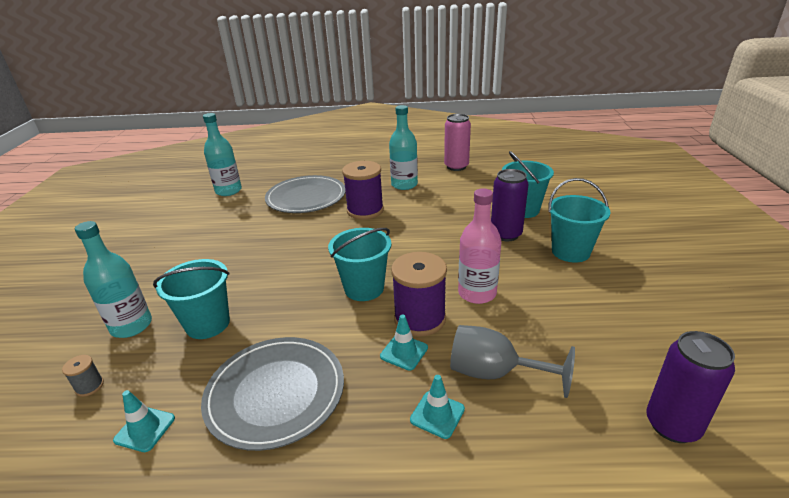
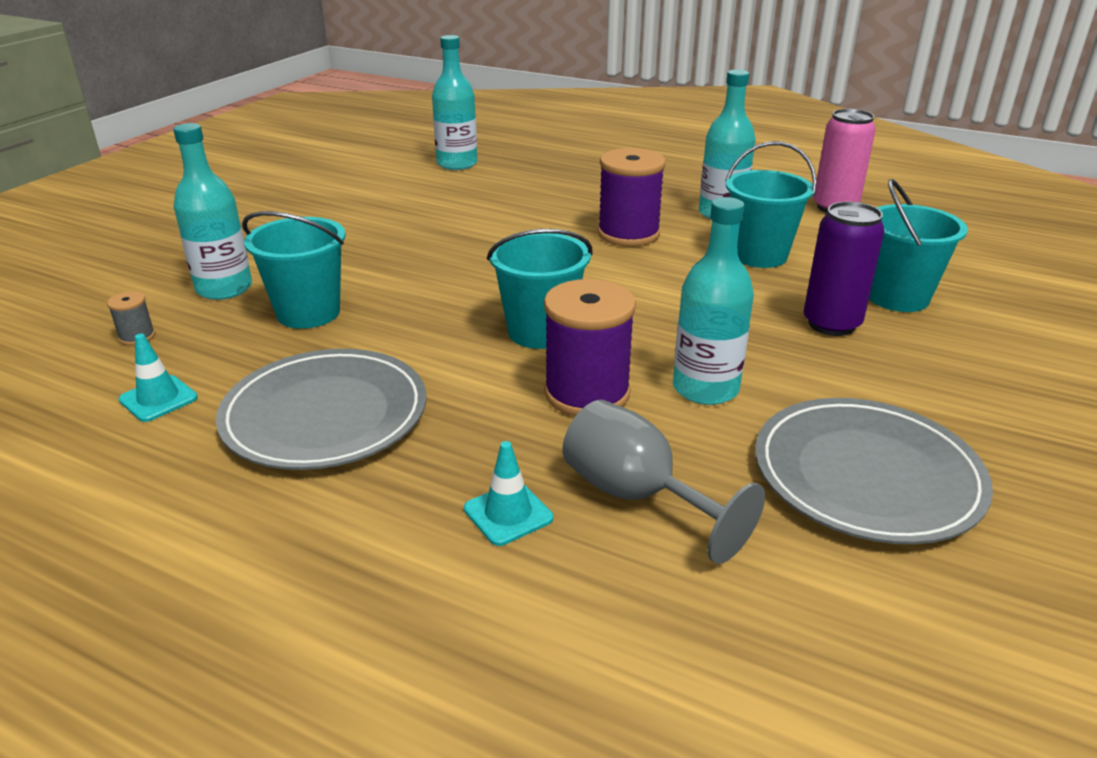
camera: 25 degrees right, 0 degrees up
grey plate [265,175,346,213] -> grey plate moved to [755,398,993,544]
turquoise traffic cone [380,314,428,371] -> none
pink bottle [458,189,501,304] -> turquoise bottle [673,197,754,405]
turquoise bucket [548,178,611,263] -> turquoise bucket moved to [725,141,817,268]
purple can [646,331,735,443] -> none

